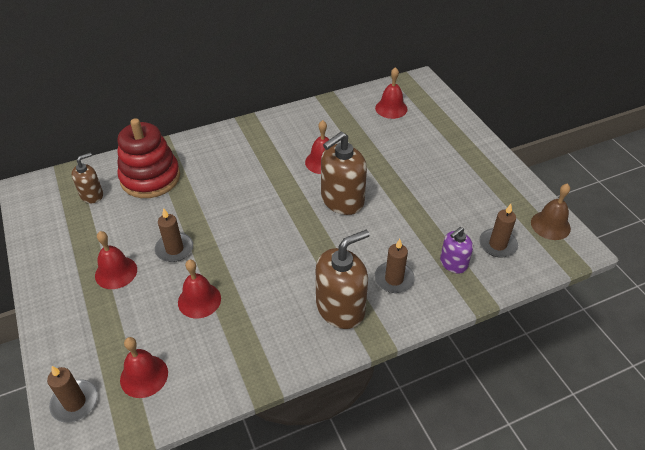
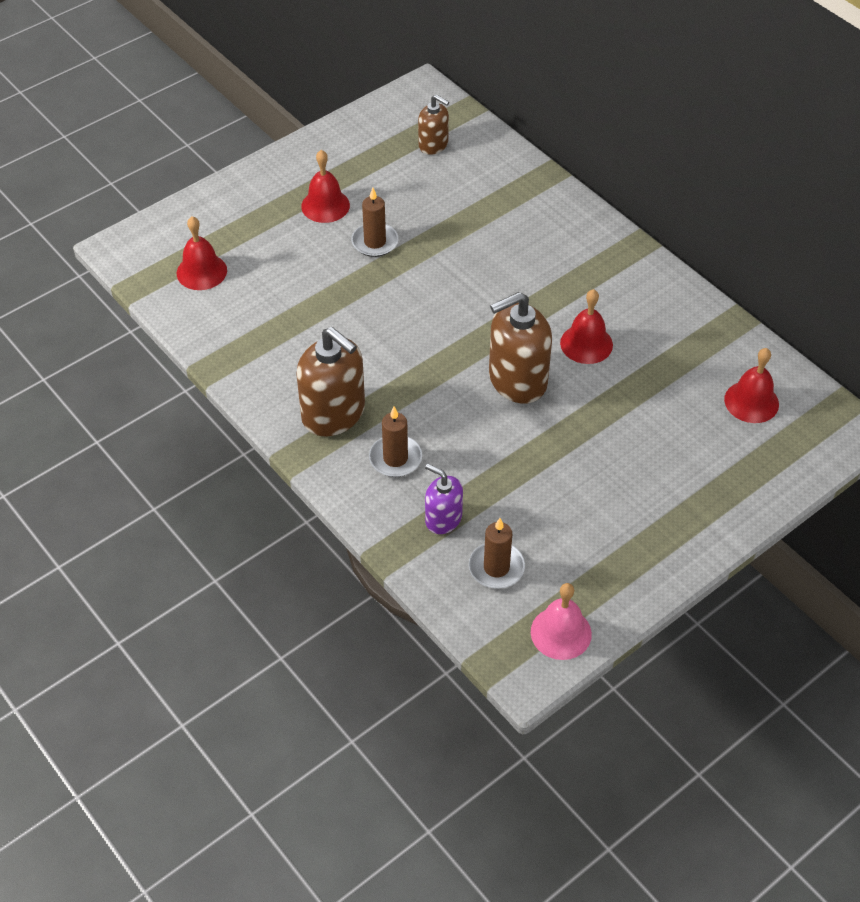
camera: 75 degrees right, 5 degrees up
brown candle [47,366,98,423] -> none
red stacking toy [117,118,180,198] -> none
red bell [178,260,221,318] -> none
brown soap dispenser [321,132,367,215] -> brown soap dispenser turned 60 degrees counterclockwise [489,292,552,404]
brown bell [531,183,571,240] -> pink bell [531,583,592,660]

